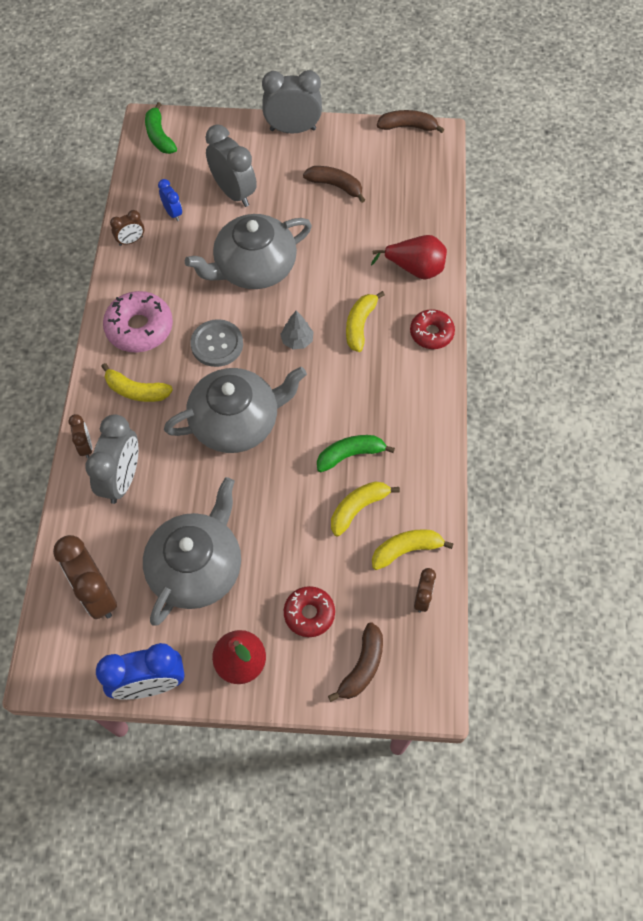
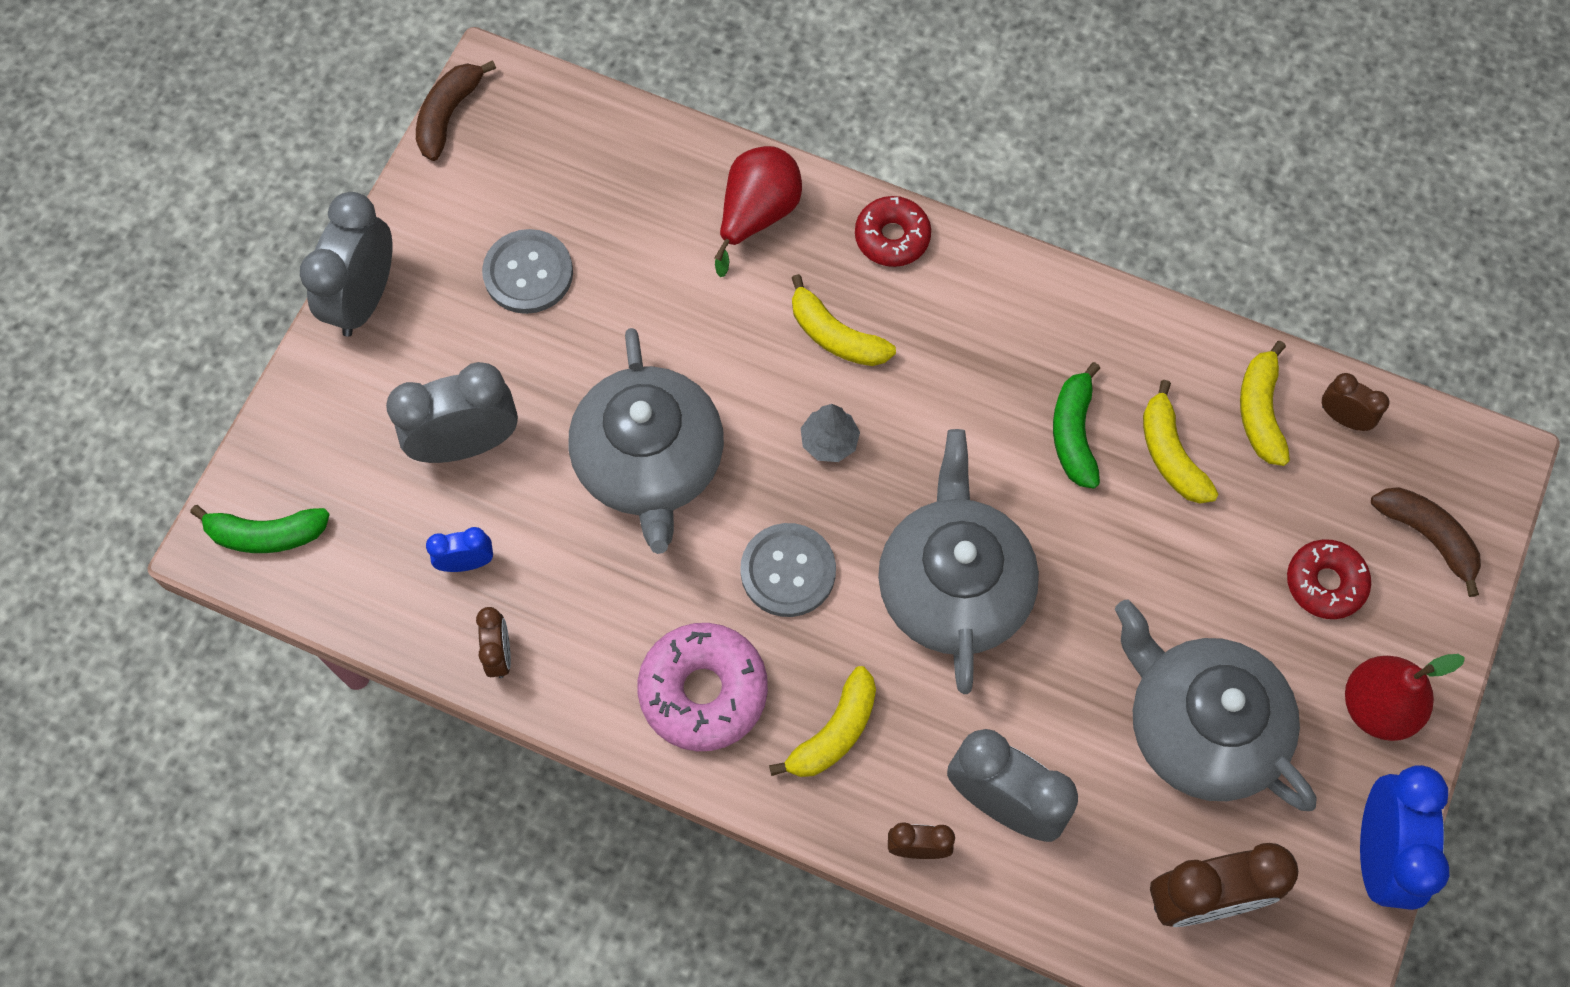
camera: 70 degrees left, 5 degrees up
brown banana [303,166,365,203] -> grey button [482,229,573,314]

